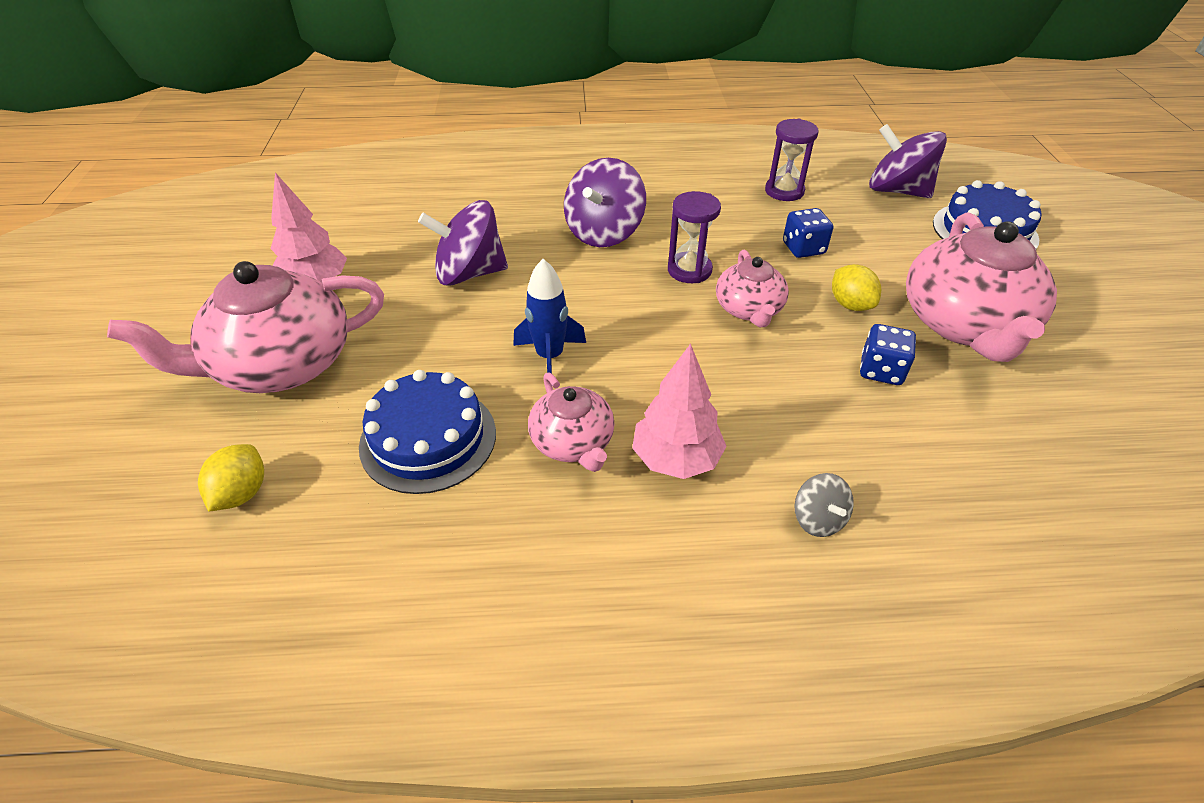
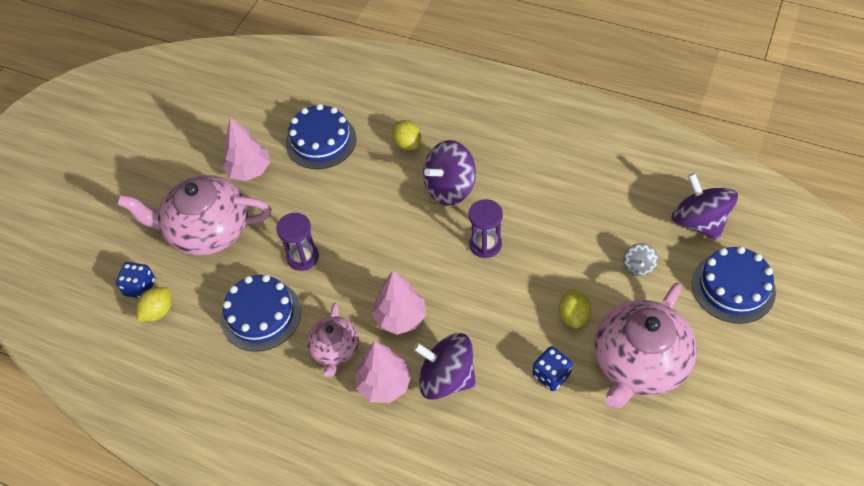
camera: 30 degrees right, 10 degrees up
purple spinning top [418,200,508,286] -> purple spinning top moved to [413,333,476,400]
blue rocket [513,259,586,373] -> none
pink teapot [716,250,789,327] -> none
purple hourglass [765,119,819,201] -> purple hourglass moved to [276,213,319,271]
blue dice [783,208,833,258] -> blue dice moved to [116,262,155,298]
grey spinning top [794,473,854,537] -> grey spinning top moved to [623,243,658,276]
none -> blue cake [286,104,357,169]
none -> pink tree [372,271,426,335]
none -> yellow lemon [392,120,421,150]

